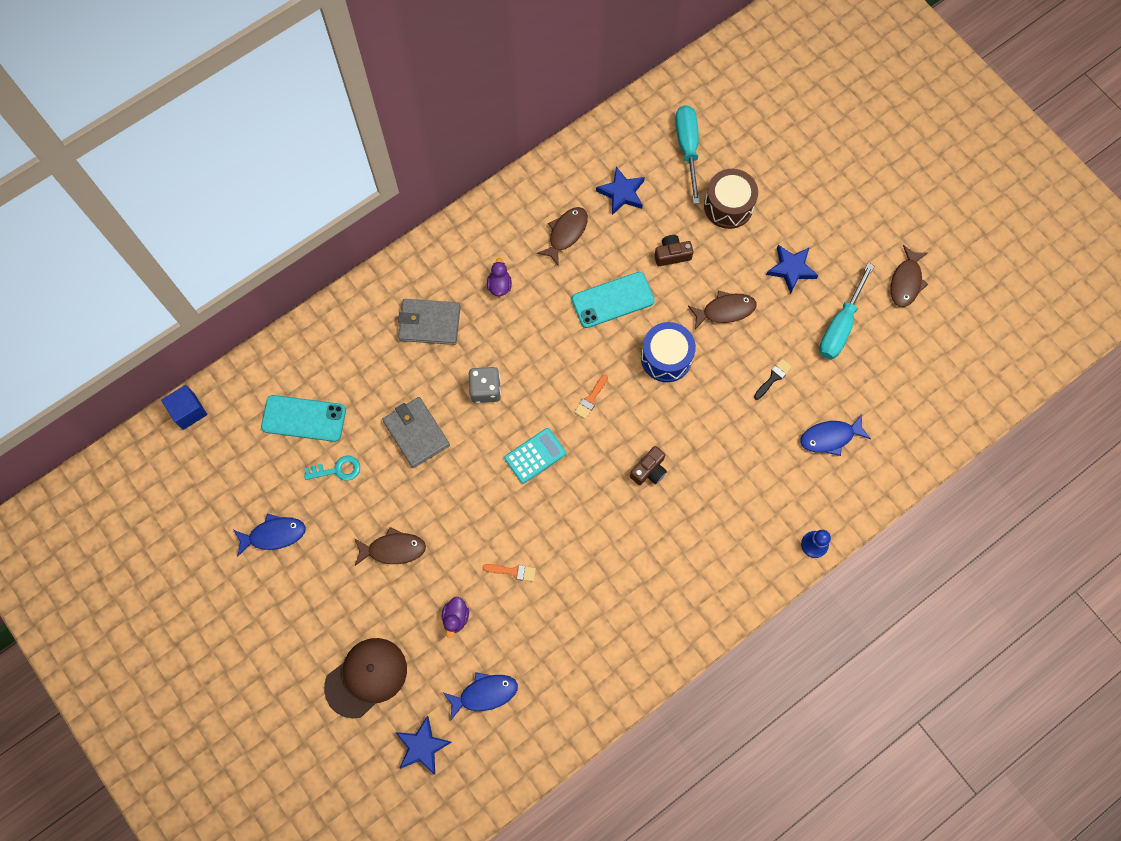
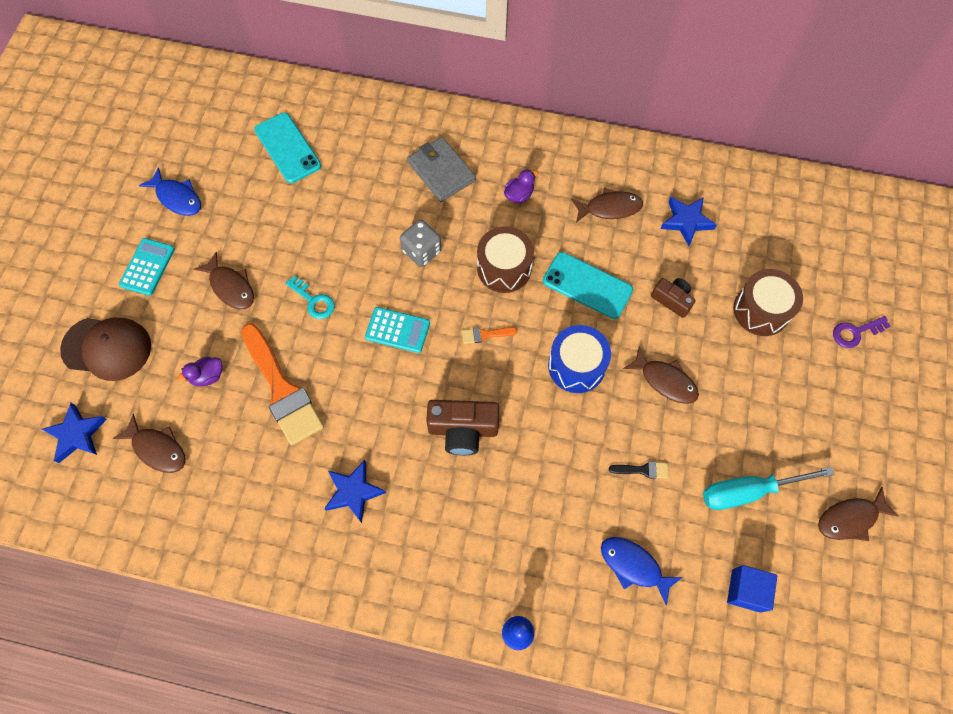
camera: 50 degrees right, 5 degrees down
blue cube [161,385,207,430] -> blue cube moved to [727,565,777,613]
turquoise key [304,455,360,481] -> turquoise key moved to [285,276,335,319]
grey wallet [382,397,450,468] -> none
blue fish [443,672,518,721] -> brown fish [112,414,186,473]
orange brush [483,564,536,582] -> orange brush [241,323,324,445], size x2.44
brown camera [630,446,667,485] -> brown camera [426,400,499,455], size x1.62
turquoise screwdriver [675,105,700,204] -> none
blue star [766,245,819,294] -> blue star moved to [324,460,386,523]
none -> turquoise calculator [119,238,175,296]
none -> brown drum [477,226,534,293]
none -> purple key [833,316,891,348]

